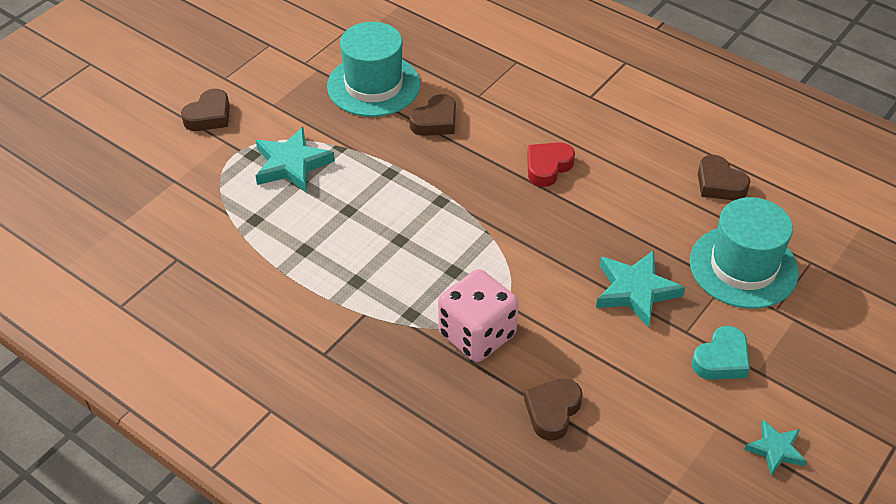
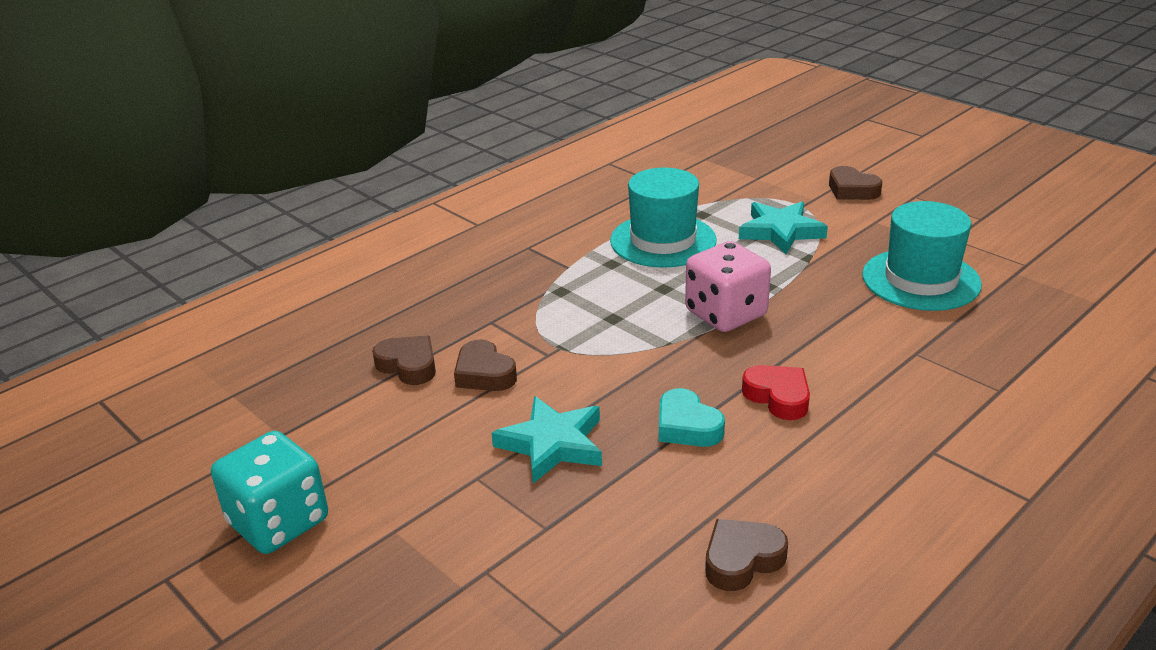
camera: 100 degrees right, 15 degrees down
brown heart [409,94,456,136] -> brown heart moved to [454,339,517,391]
pink dice [438,269,519,362] -> pink dice moved to [685,241,771,332]
turquoise hat [690,197,799,309] -> turquoise hat moved to [610,168,717,268]
turquoise heart [692,326,750,380] -> turquoise heart moved to [659,388,725,447]
turquoise star [744,420,807,476] -> turquoise dice [211,431,328,554]

